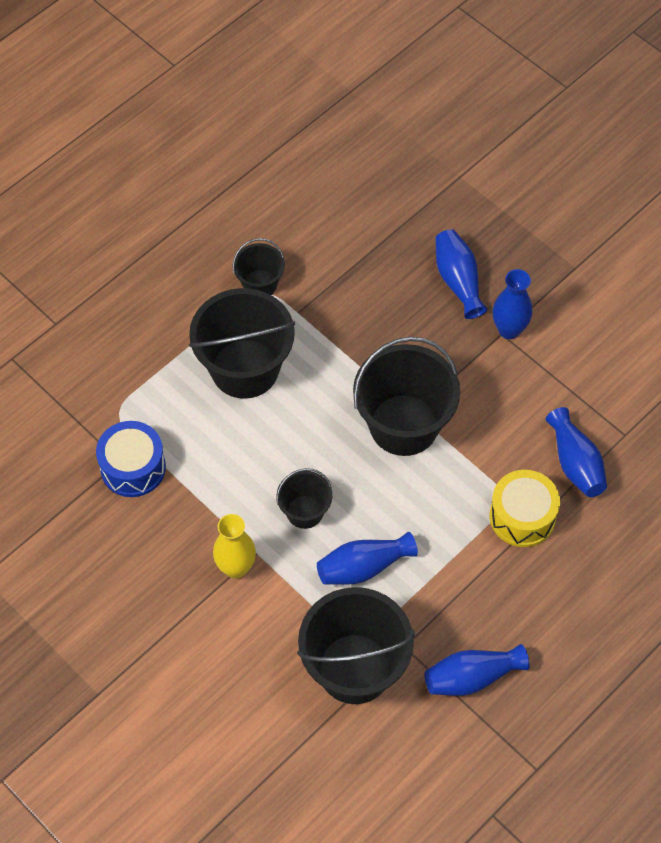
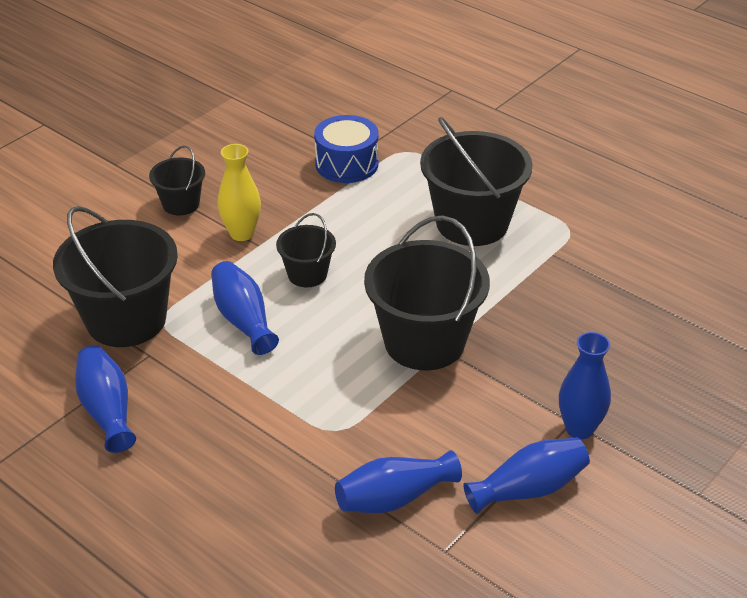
camera: 85 degrees right, 20 degrees down
black bucket [233,238,285,295] -> black bucket moved to [149,145,205,215]
blue vase [435,229,487,319] -> blue vase moved to [463,438,590,514]
yellow drum [490,470,560,547] -> none

